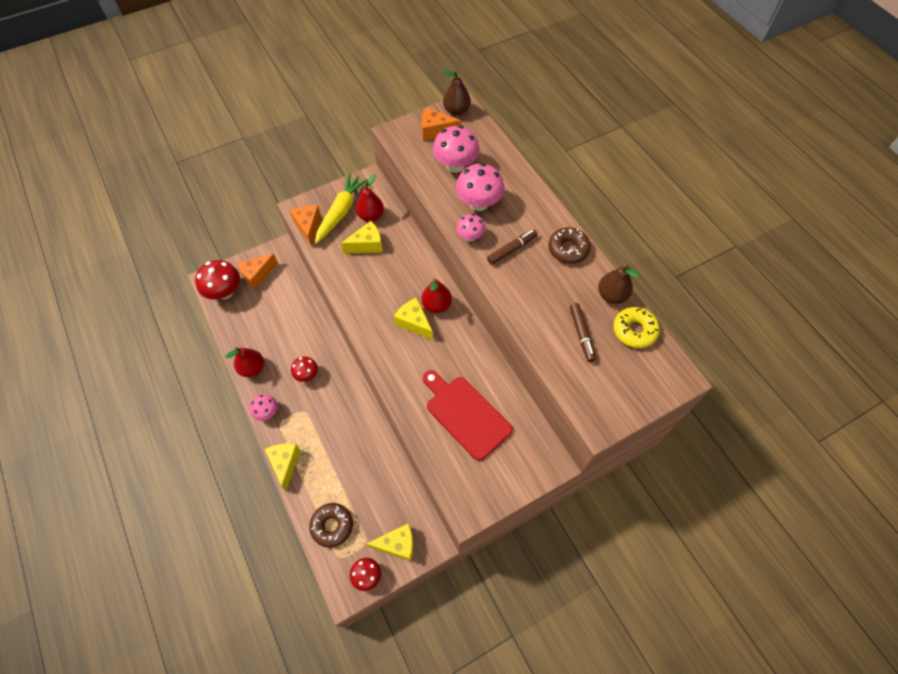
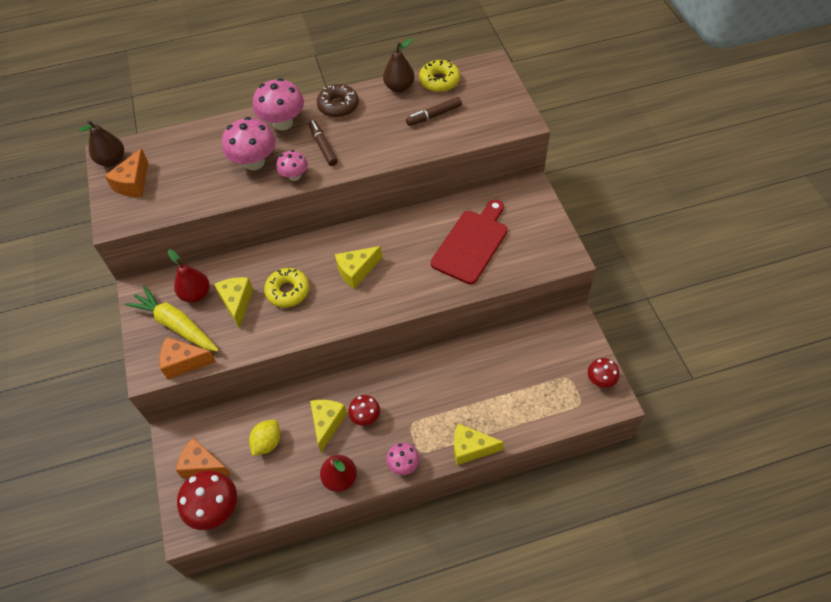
camera: 75 degrees left, 5 degrees down
orange cheese [237,254,278,289] -> orange cheese turned 135 degrees clockwise [176,438,231,478]
brown donut [309,503,353,548] -> none
yellow cheese [366,523,414,561] -> yellow cheese moved to [310,400,347,452]
red pear [421,279,452,313] -> none
red cutting board [423,370,513,461] -> red cutting board turned 150 degrees clockwise [431,200,508,284]
pink mushroom [433,125,480,173] -> pink mushroom moved to [253,78,304,130]
brown marker [570,303,596,362] -> brown marker turned 150 degrees clockwise [406,97,462,126]
none -> yellow lemon [249,420,280,456]
none -> yellow donut [264,268,310,308]

